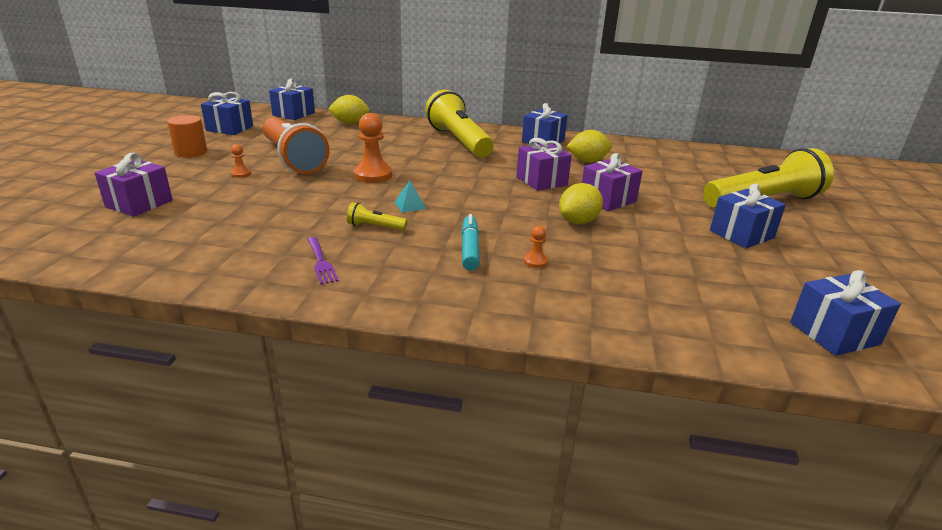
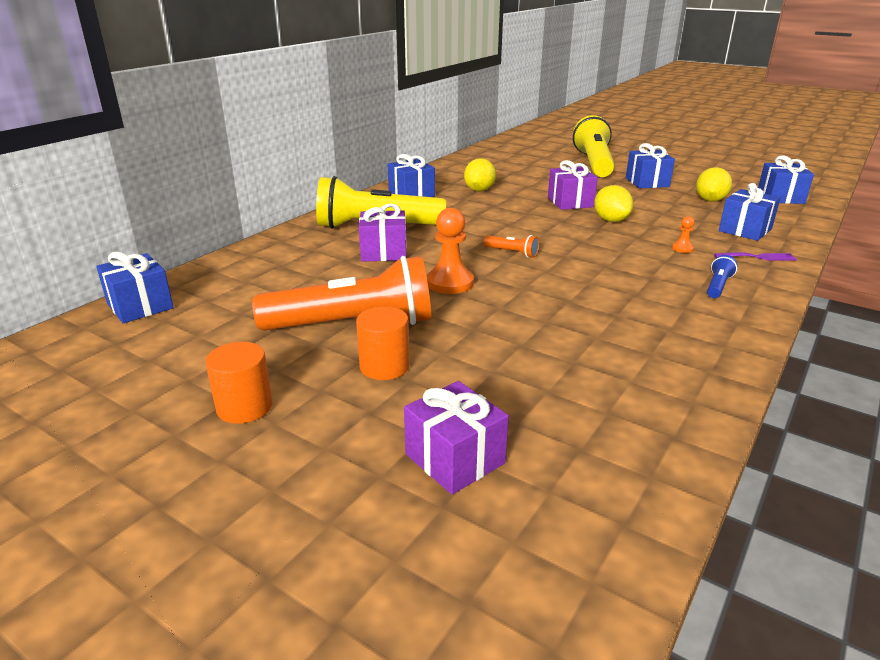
camera: 65 degrees left, 0 degrees up
blue gift [201,92,253,135] -> blue gift moved to [719,183,781,241]
orange pawn [231,144,251,178] -> orange cylinder [356,306,410,380]
purple fork [307,237,339,284] -> purple fork moved to [714,252,797,261]
yellow lemon [328,95,370,124] -> yellow lemon moved to [696,167,732,202]
yellow flashlight [347,202,407,231] -> none
turquoise pyramid [394,180,426,213] -> none
turquoise marker [461,214,480,271] -> none
purple gift [516,138,572,191] -> purple gift moved to [359,203,407,261]
none -> orange flashlight [484,235,539,258]
none -> blue flashlight [707,255,737,298]

